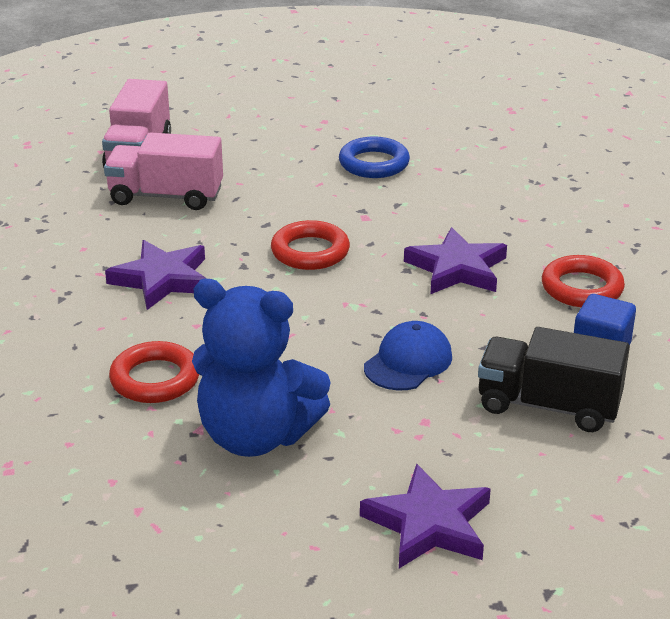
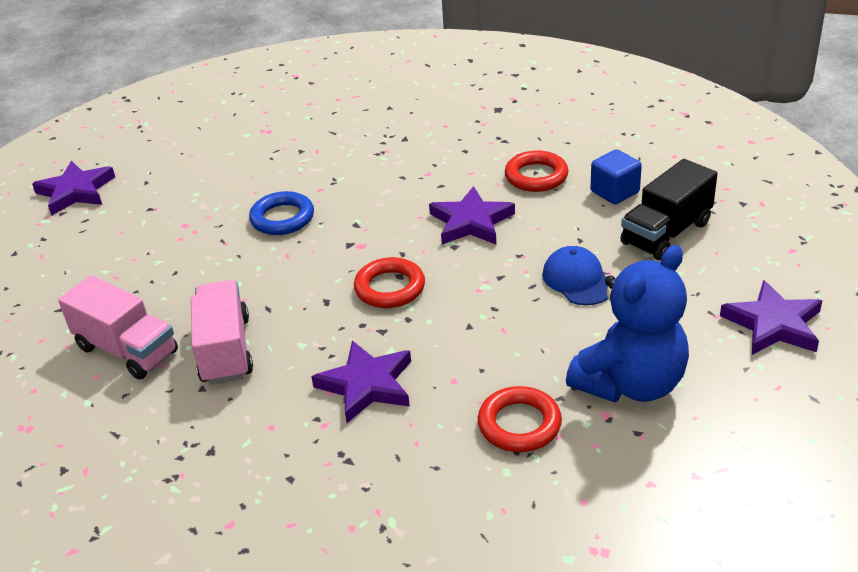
camera: 60 degrees left, 5 degrees up
pink truck [104,132,223,210] -> pink truck turned 135 degrees clockwise [191,280,253,385]
none -> purple star [32,161,115,216]

